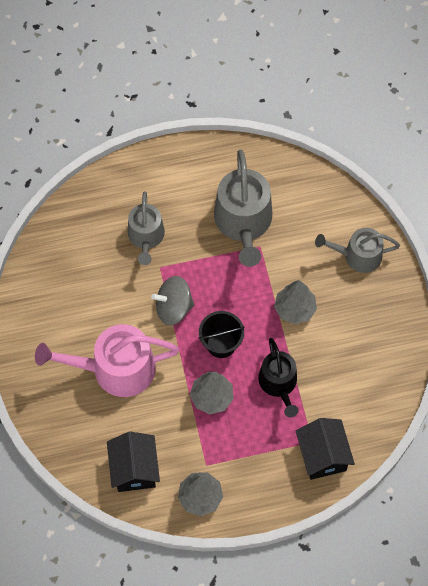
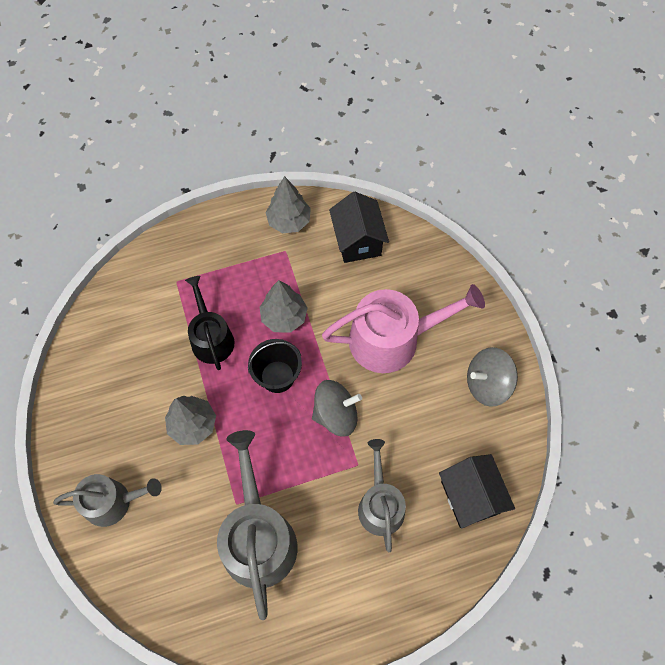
camera: 175 degrees right, 0 degrees up
black house [296,418,355,480] -> black house moved to [439,454,515,528]
none -> grey spinning top [467,347,518,407]

